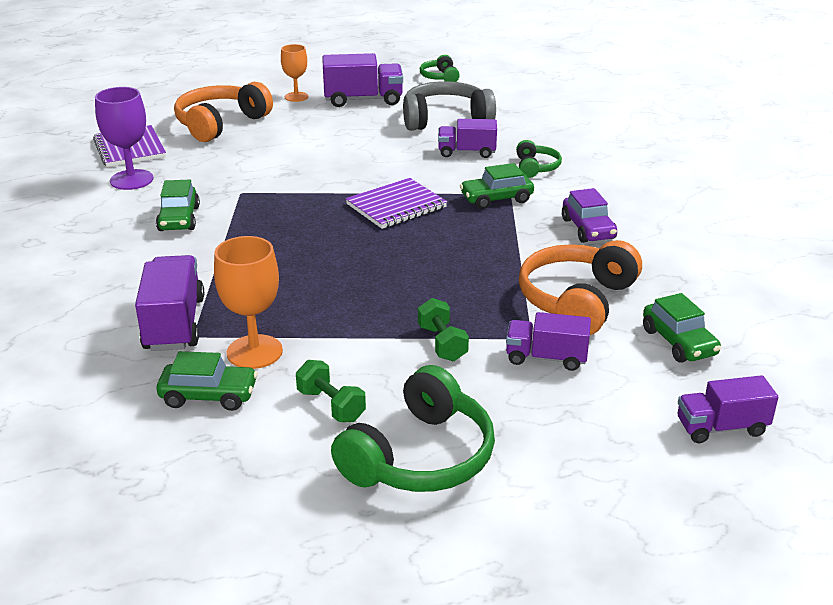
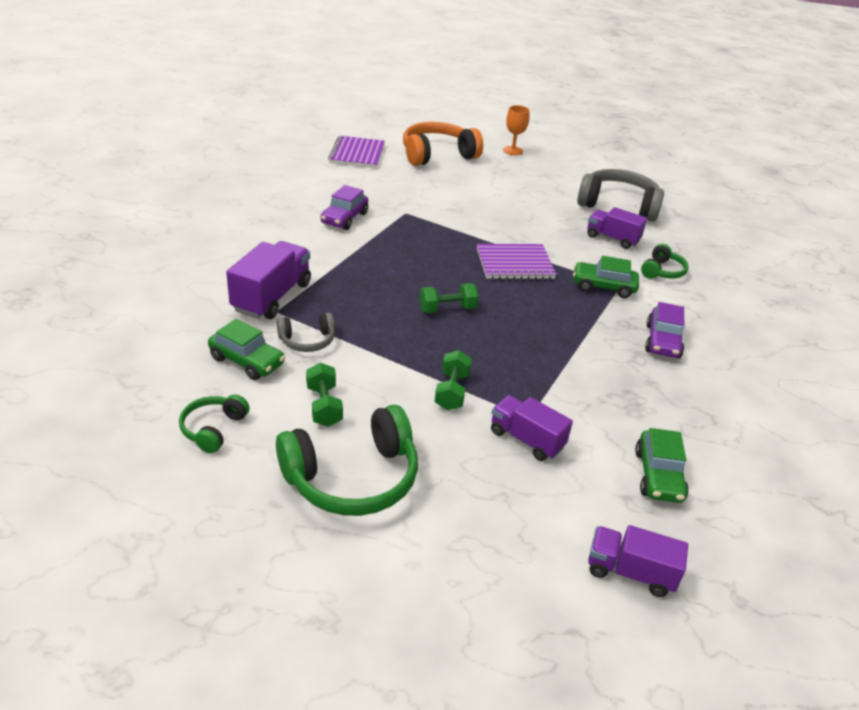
camera: 25 degrees right, 5 degrees up
purple goblet [95,87,153,190] -> none
green car [156,180,200,231] -> purple car [321,185,368,230]
orange goblet [214,236,283,369] -> grey headphones [277,313,335,352]
purple truck [322,53,403,107] -> none
green headphones [420,55,460,82] -> green headphones moved to [179,394,250,453]
orange headphones [519,240,642,335] -> none
none -> green dumbbell [420,283,479,313]

